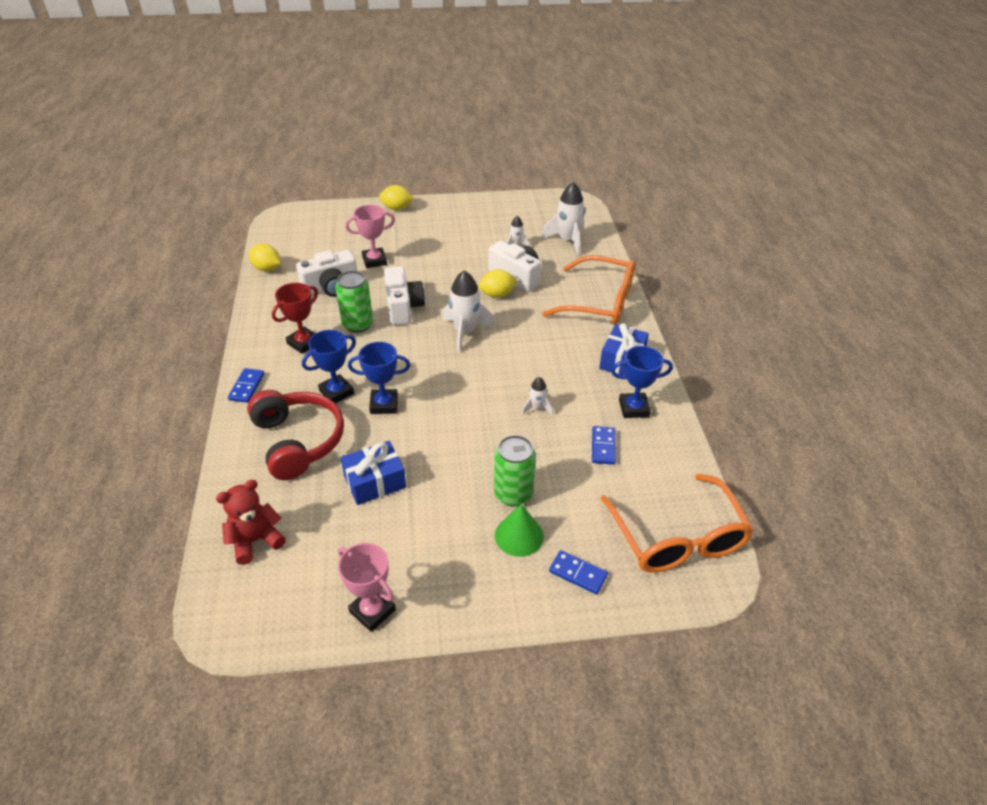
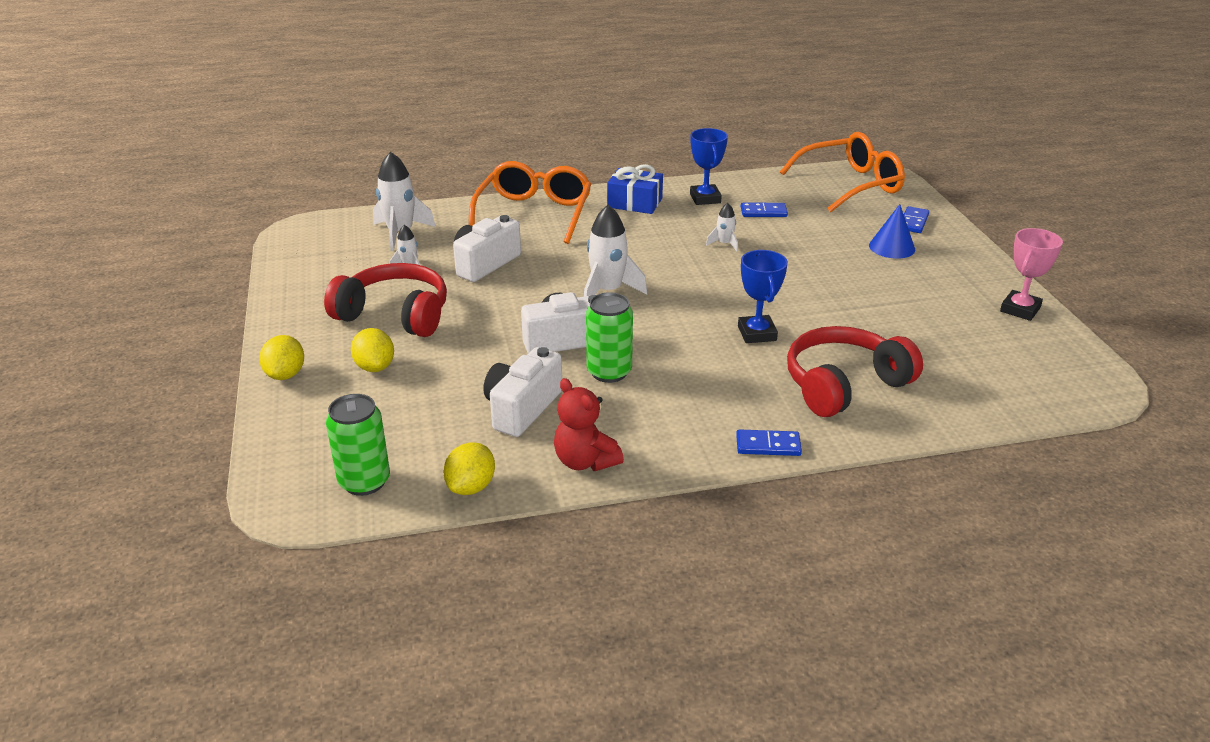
camera: 95 degrees left, 10 degrees down
red teddy bear [216,480,286,565] -> red teddy bear moved to [554,378,624,471]
red trophy [272,283,318,354] -> none
white camera [296,250,357,297] -> white camera turned 120 degrees counterclockwise [483,347,562,437]
blue trophy [302,330,356,403] -> none
blue gift [341,441,406,505] -> none
pink trophy [345,205,395,268] -> none
yellow lemon [479,269,518,298] -> yellow lemon moved to [351,328,394,372]
green can [494,435,536,507] -> green can moved to [326,394,390,496]
green cone [495,504,544,557] -> blue cone [869,204,915,259]
none -> red headphones [324,263,447,337]

